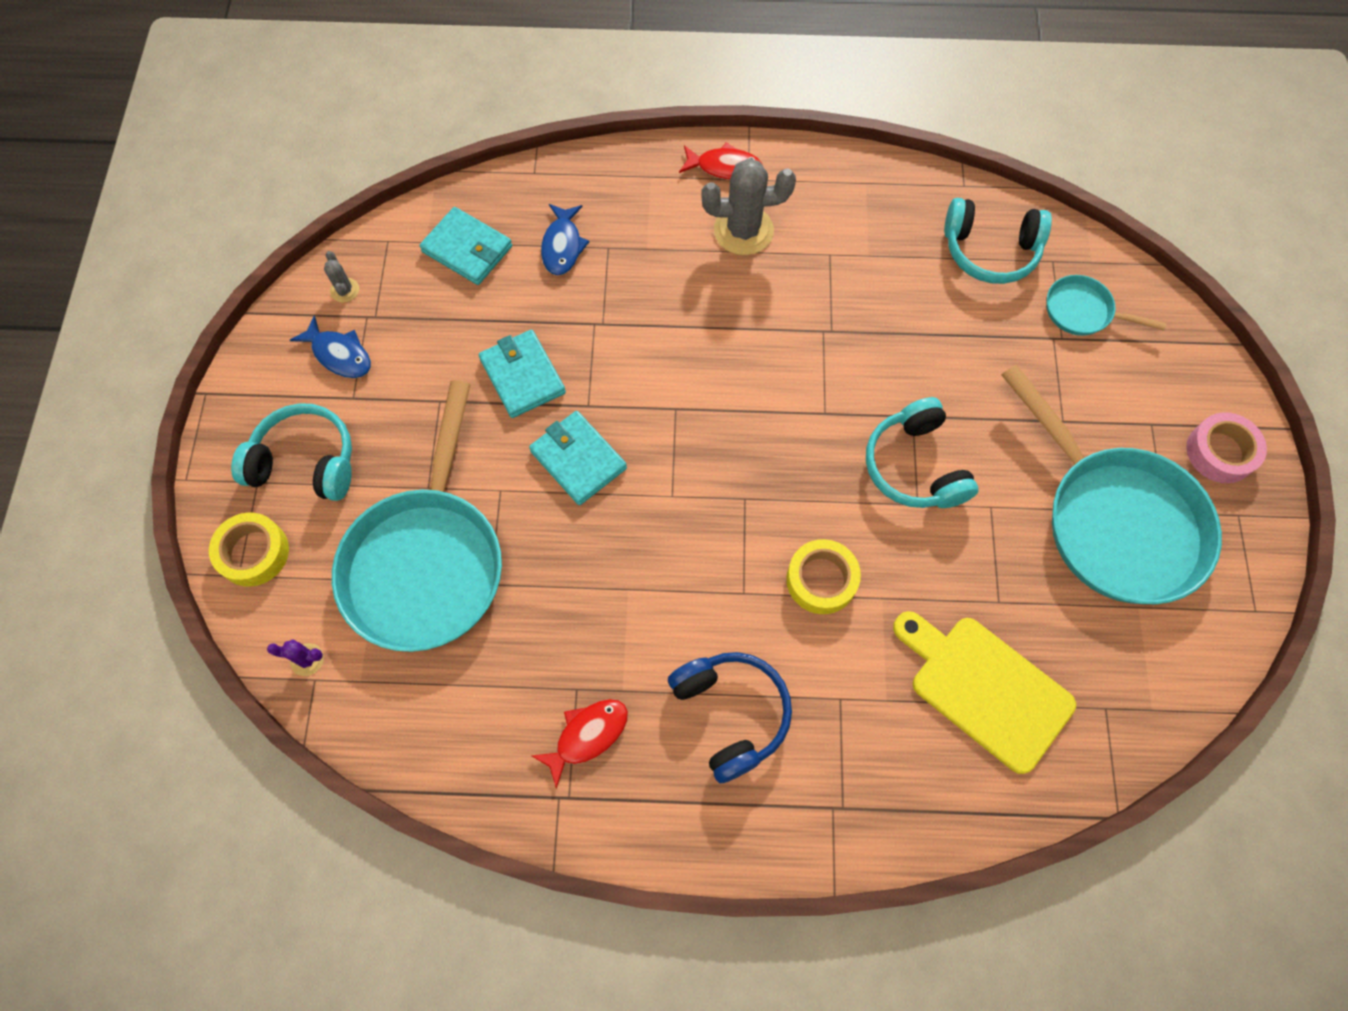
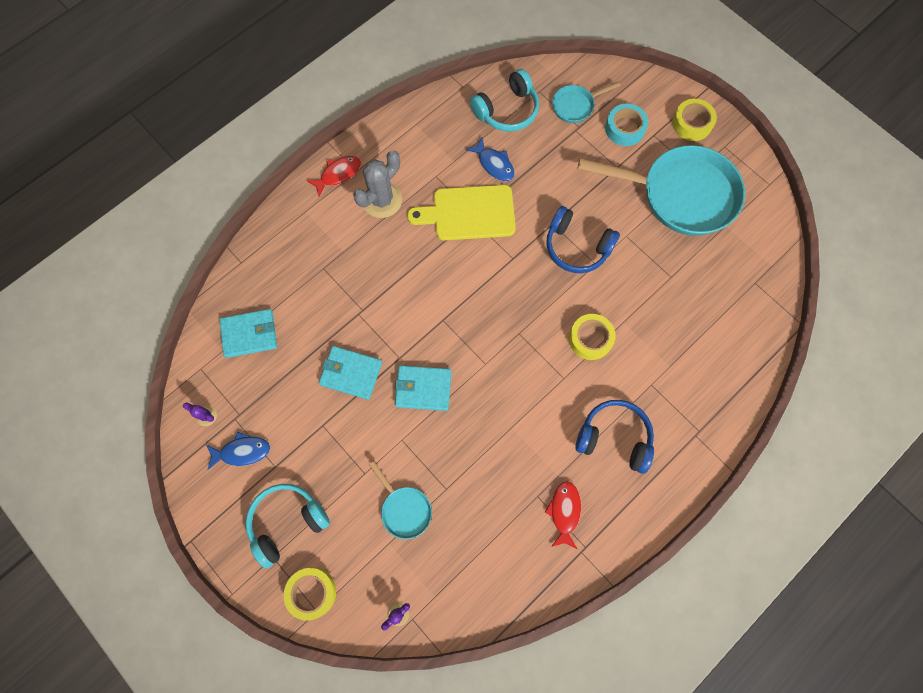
camera: 45 degrees left, 5 degrees up
grey cactus [324,251,359,303] -> purple cactus [183,403,217,426]
turquoise pan [332,380,502,652] -> turquoise pan [369,461,432,539], size x0.45
blue fish [541,204,589,275] -> blue fish moved to [466,137,515,181]
turquoise headphones [866,397,979,508] -> blue headphones [546,206,620,273]
yellow cutting board [893,611,1076,774] -> yellow cutting board moved to [407,185,516,240]
pink tape [1186,412,1267,483] -> yellow tape [672,99,717,141]
none -> turquoise tape [605,104,648,146]

